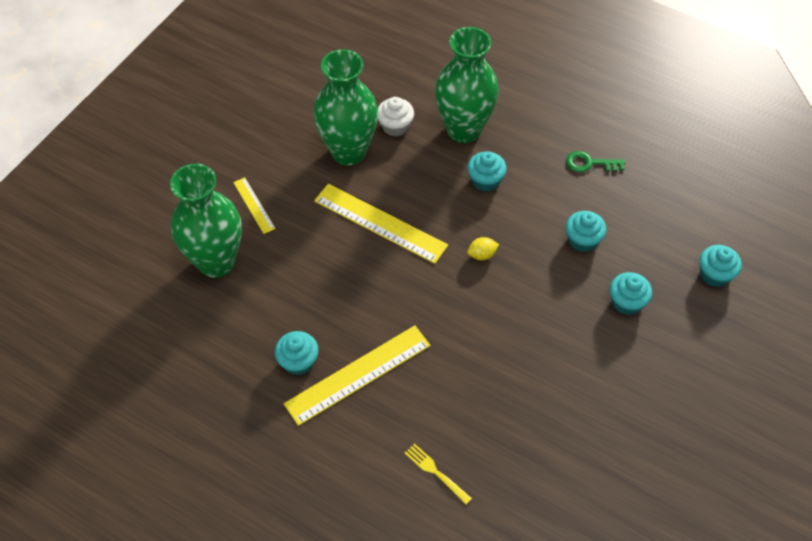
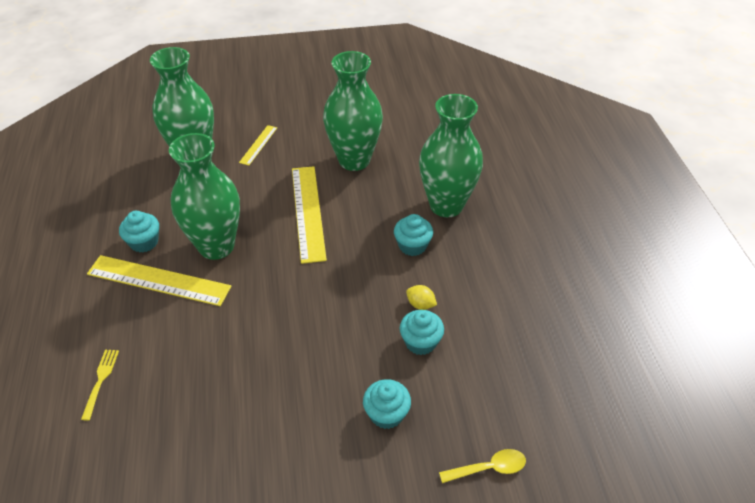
camera: 50 degrees right, 10 degrees down
white cupcake [378,97,414,136] -> none
yellow lemon [467,237,499,260] -> yellow lemon moved to [406,285,437,310]
green key [566,151,625,172] -> none
turquoise cupcake [700,245,742,287] -> yellow spoon [439,449,526,483]
none -> green vase [169,133,240,260]

